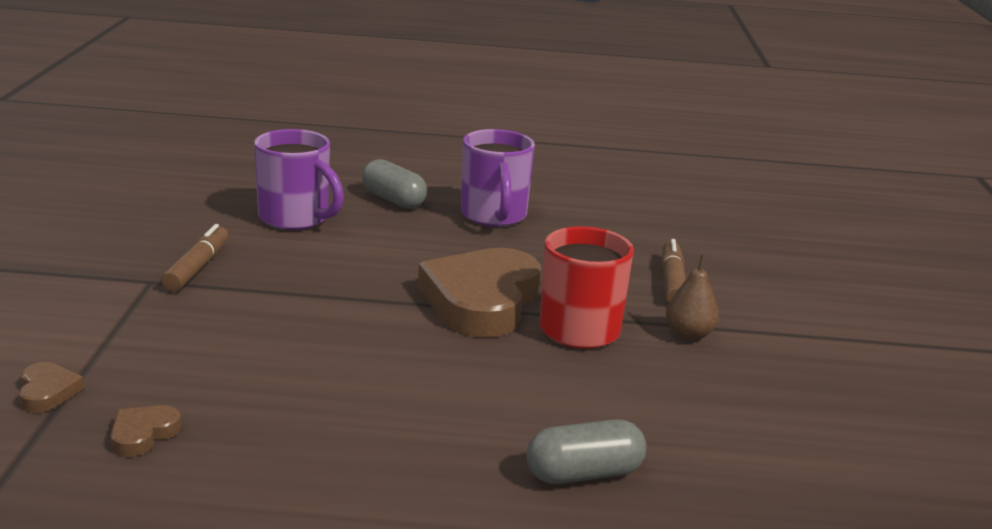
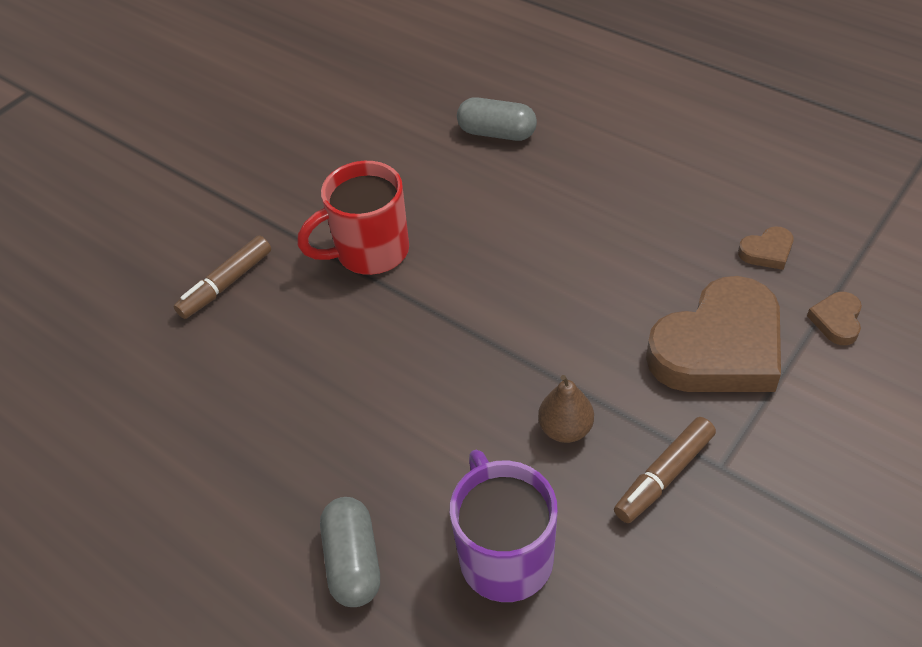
camera: 140 degrees left, 25 degrees up
brown heart [418,248,541,338] -> brown heart moved to [646,276,781,392]
purple mug [461,129,535,227] -> none
brown pear [666,255,719,341] -> brown pear moved to [538,375,594,443]

